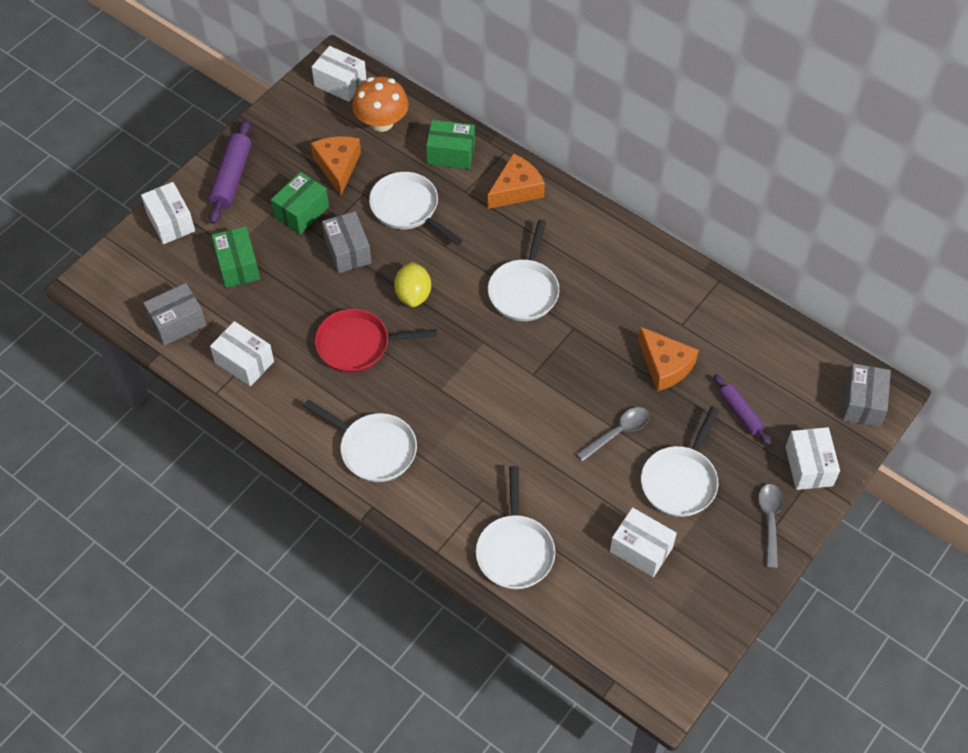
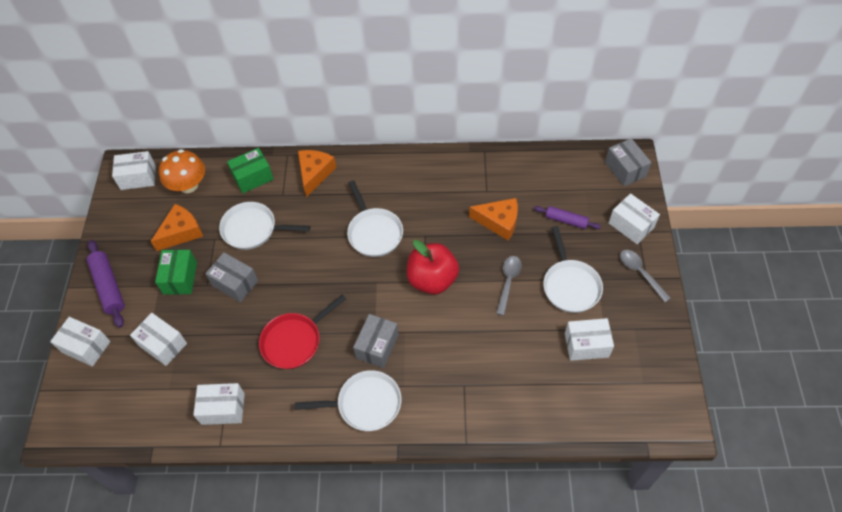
camera: 35 degrees left, 0 degrees up
grey box [143,283,206,346] -> grey box moved to [353,314,399,368]
green box [212,226,260,288] -> white box [130,313,187,366]
orange cheese [311,136,361,196] -> orange cheese turned 90 degrees clockwise [150,204,203,251]
yellow lemon [394,262,431,307] -> none
white pan [476,466,555,589] -> none
none -> red apple [407,240,459,294]

